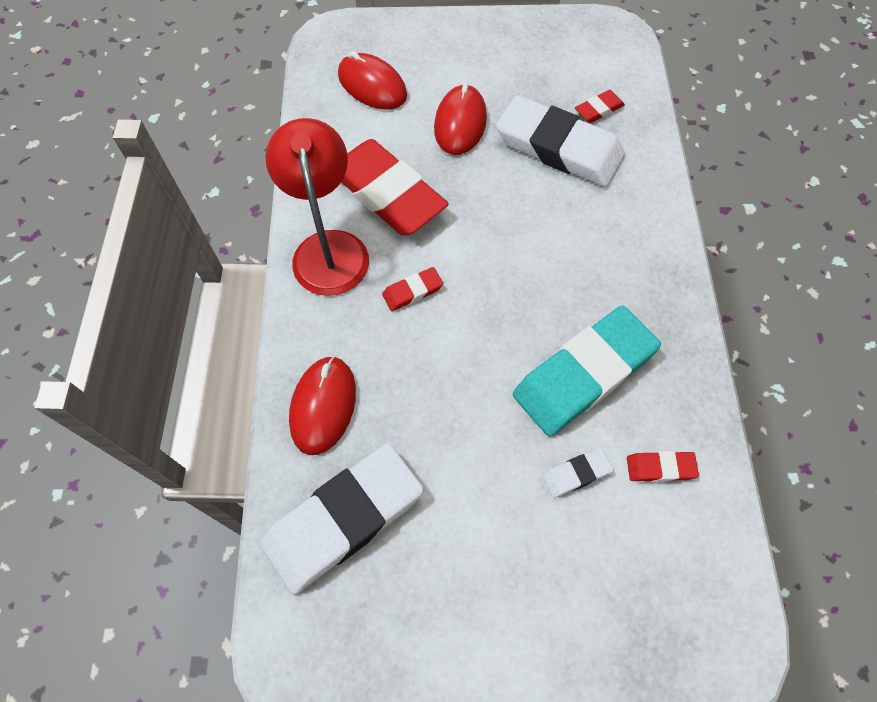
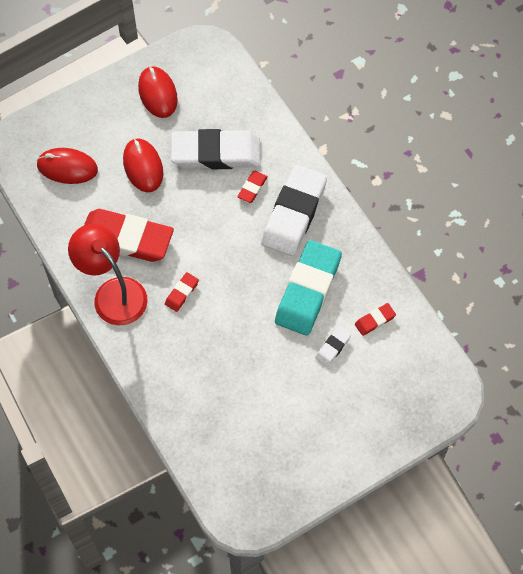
camera: 30 degrees left, 0 degrees up
white eraser [261,443,423,595] -> white eraser moved to [261,165,327,256]
red mouse [289,356,356,455] -> red mouse moved to [138,66,178,118]
red eraser [575,90,625,123] -> red eraser moved to [237,171,268,203]

